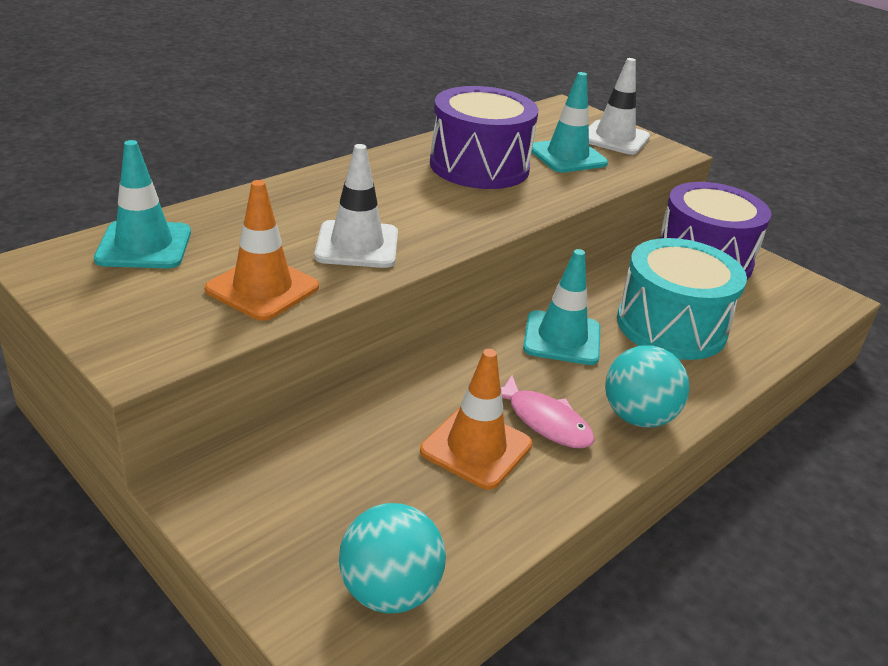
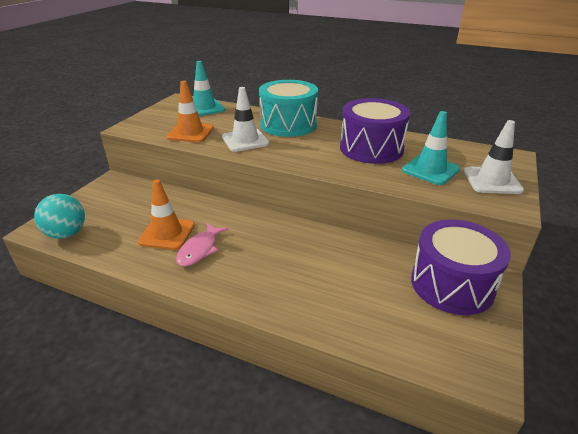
camera: 70 degrees right, 0 degrees up
turquoise traffic cone [523,249,600,365] -> none
turquoise ball [605,345,689,428] -> none
turquoise drum [617,238,747,360] -> turquoise drum moved to [259,80,318,137]

